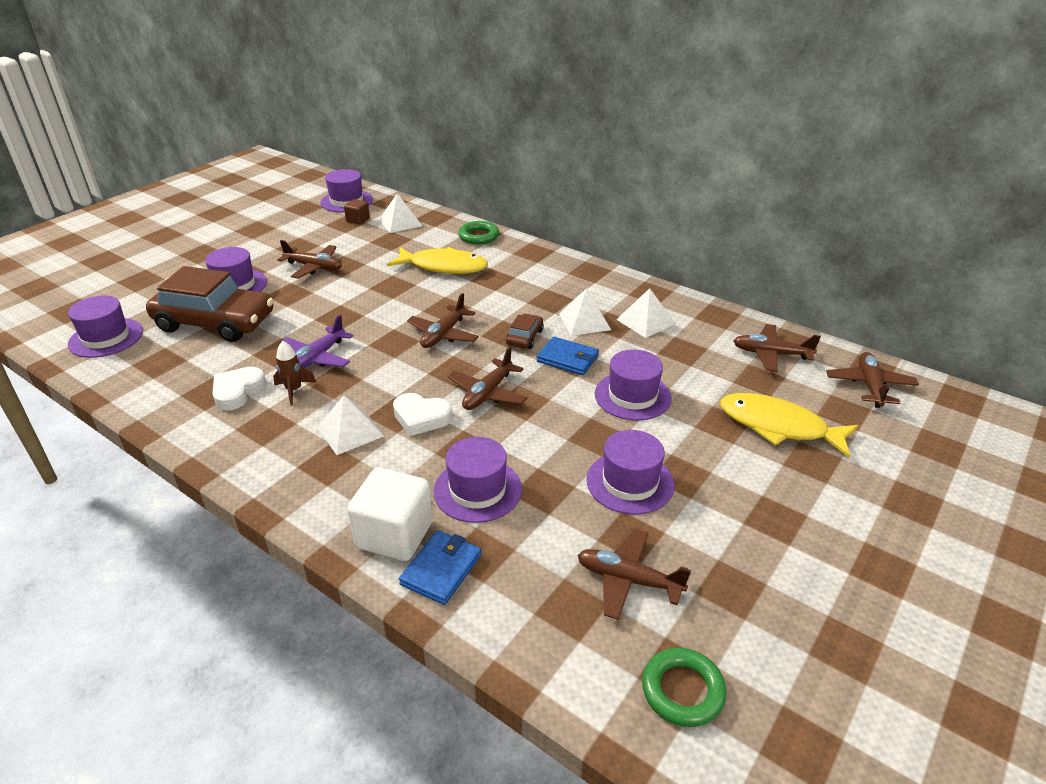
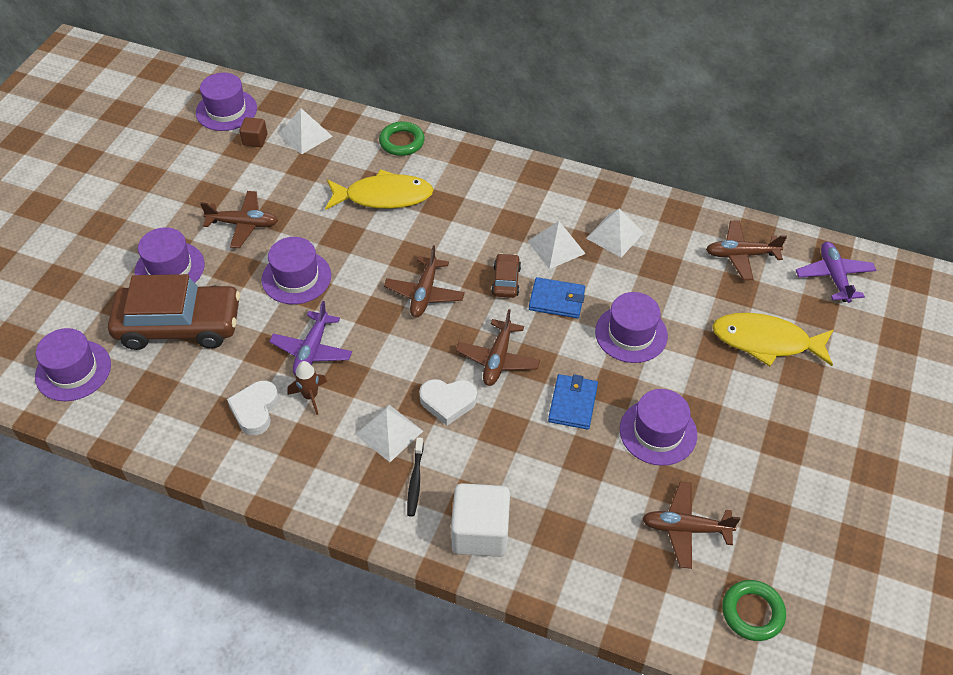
camera: 15 degrees left, 15 degrees up
blue wallet [399,531,481,605] -> blue wallet moved to [548,374,598,429]
purple hat [433,437,522,523] -> purple hat moved to [262,237,331,304]
brown plane [826,352,919,408] -> purple plane [796,242,876,303]
none -> black toothbrush [407,437,424,517]

